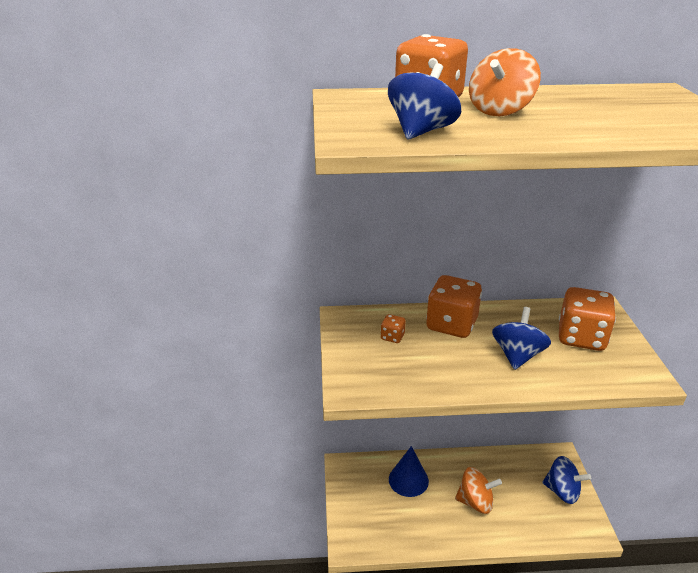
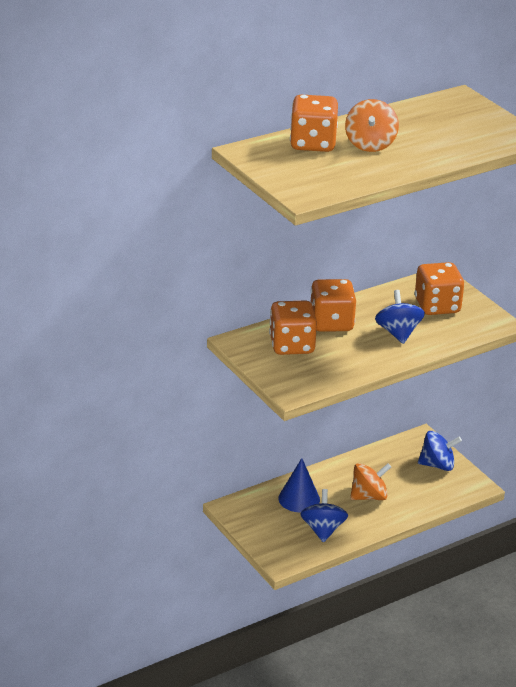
camera: 30 degrees left, 0 degrees up
orange dice [381,314,406,343] -> orange dice [269,300,317,355], size x2.21
blue spinning top [388,63,461,140] -> blue spinning top moved to [300,489,348,543]

